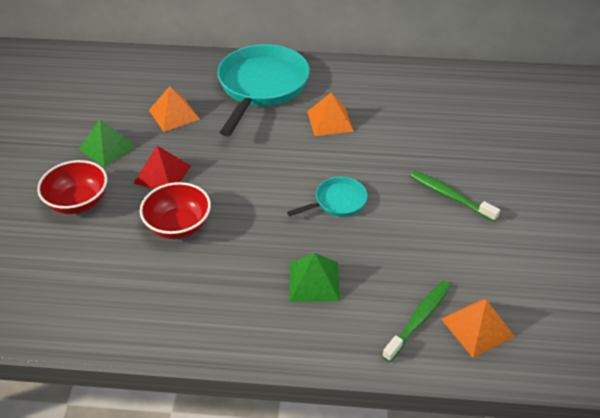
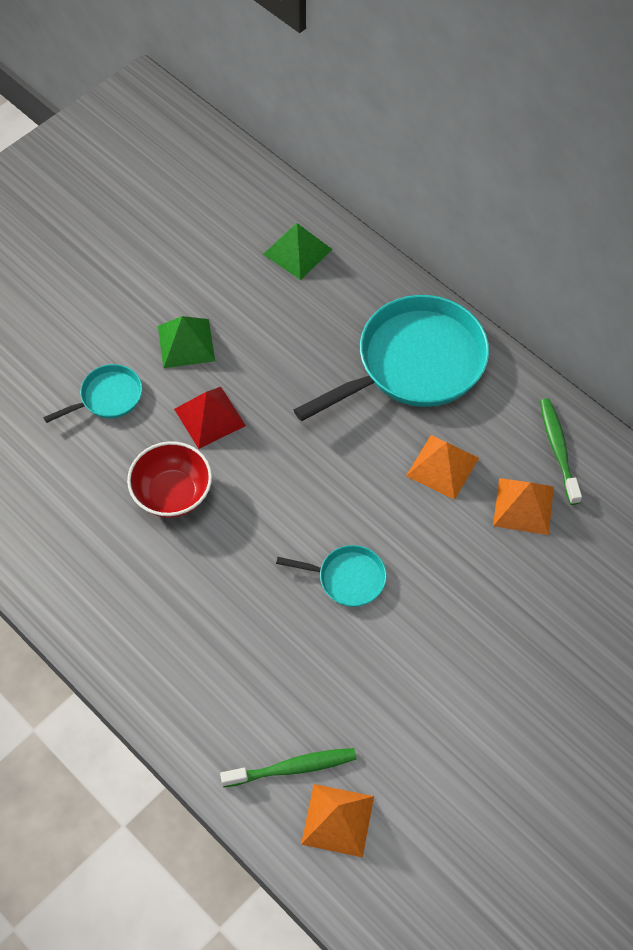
camera: 40 degrees right, 15 degrees up
red bowl [37,160,107,214] -> turquoise pan [43,364,142,423]
orange pyramid [149,86,200,132] -> orange pyramid moved to [493,478,554,535]
green pyramid [290,253,340,302] -> green pyramid moved to [263,223,332,280]
green toothbrush [410,171,500,222] -> green toothbrush moved to [540,399,582,505]

